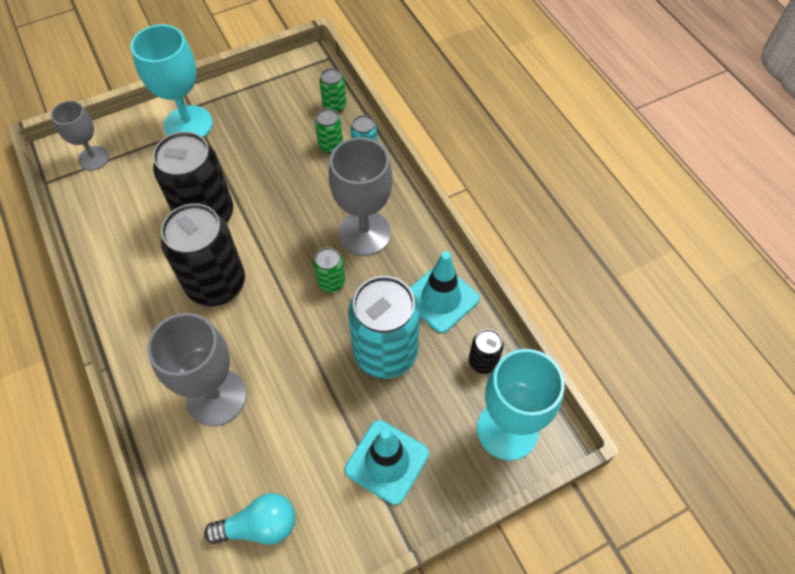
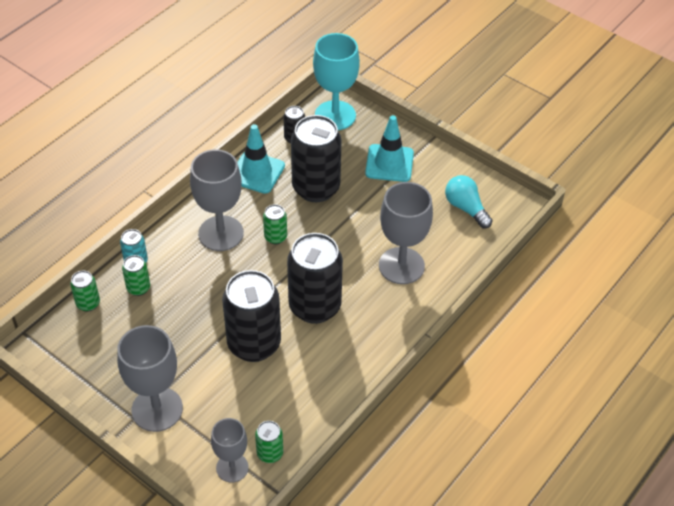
camera: 115 degrees left, 10 degrees down
turquoise goblet [131,24,213,137] -> grey goblet [117,325,183,432]
turquoise can [348,276,420,379] -> black can [291,115,342,202]
none -> green can [255,421,283,463]

